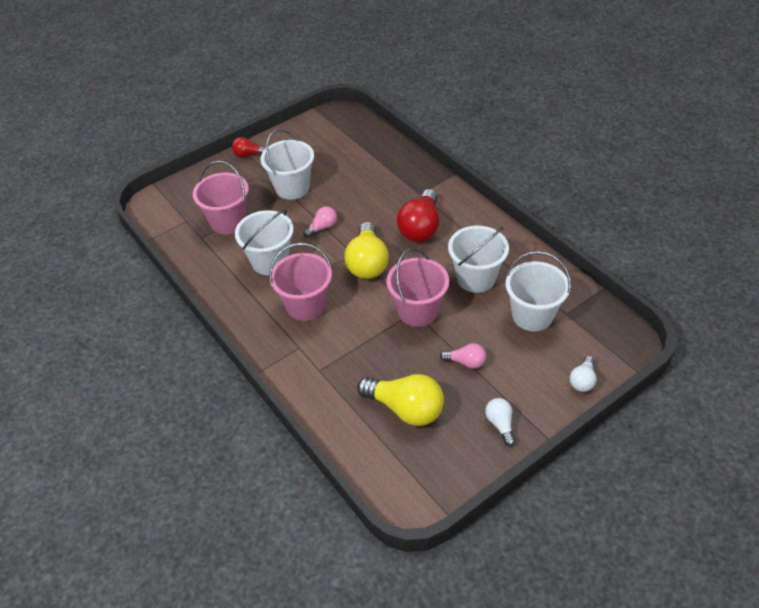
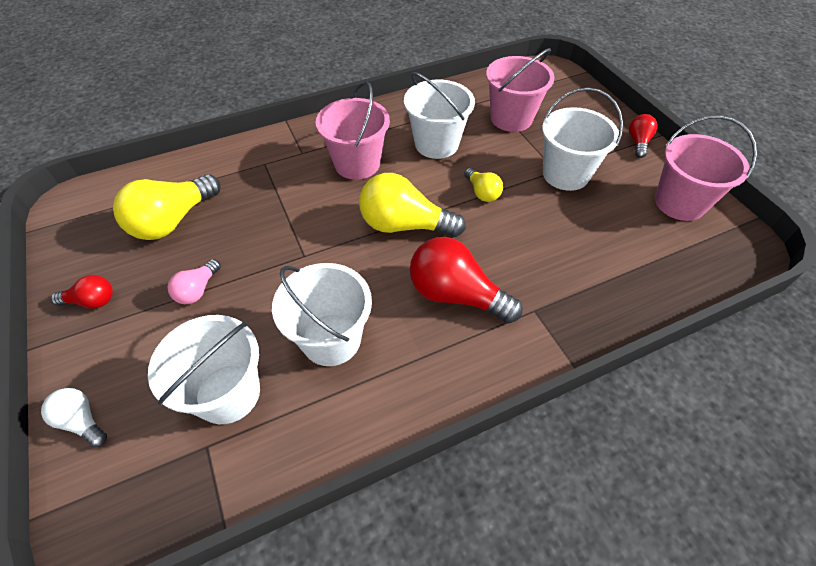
camera: 100 degrees right, 5 degrees up
pink light bulb [303,206,337,238] -> yellow light bulb [464,168,503,202]
pink bucket [386,248,449,327] -> pink bucket moved to [655,115,757,221]
white light bulb [485,398,515,446] -> red light bulb [51,275,113,309]

